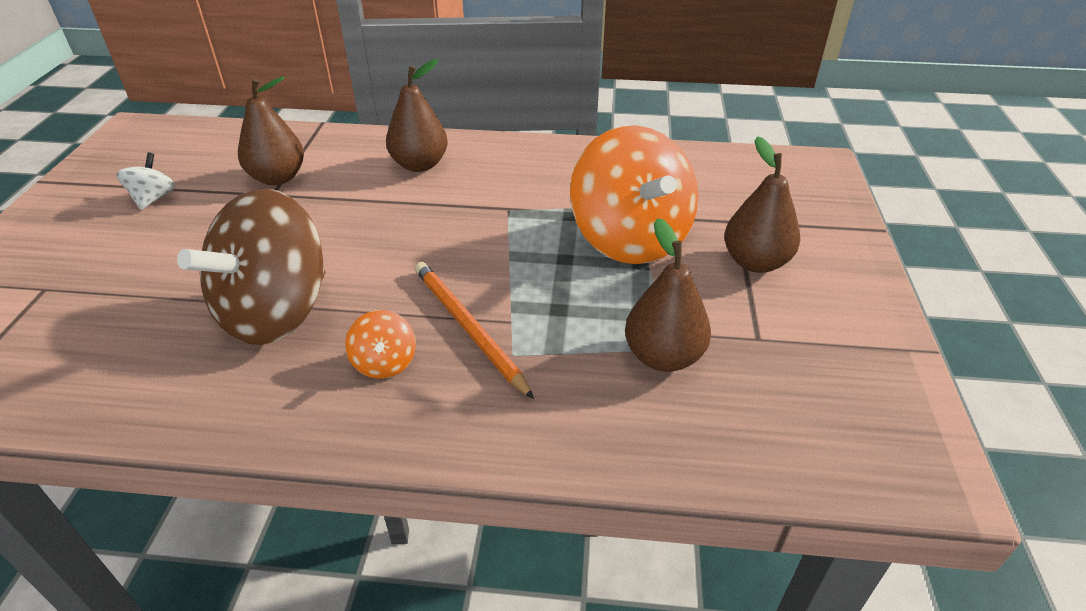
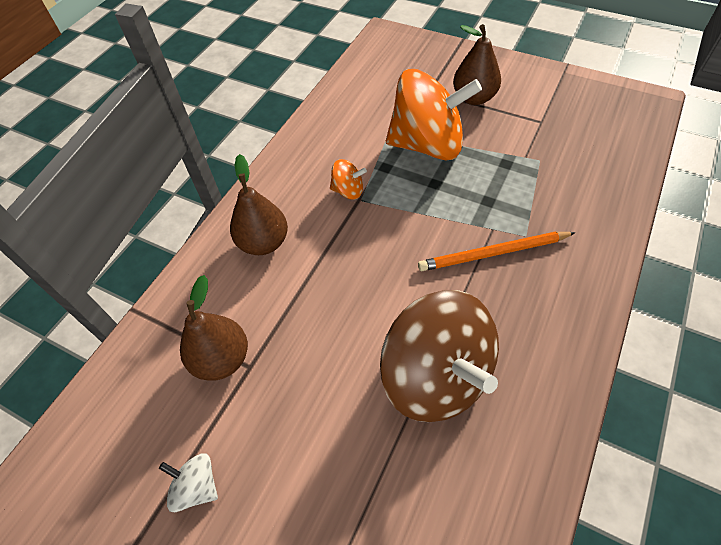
camera: 65 degrees left, 15 degrees up
orange spinning top [345,310,416,379] -> orange spinning top moved to [330,159,367,200]
brown pear [625,218,711,372] -> none

